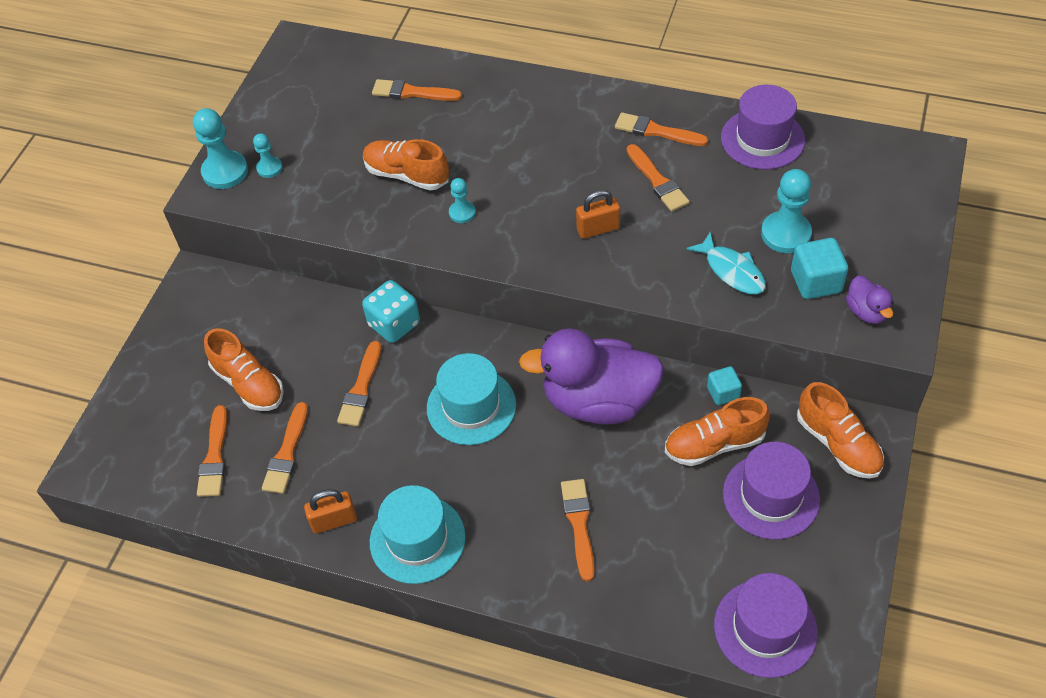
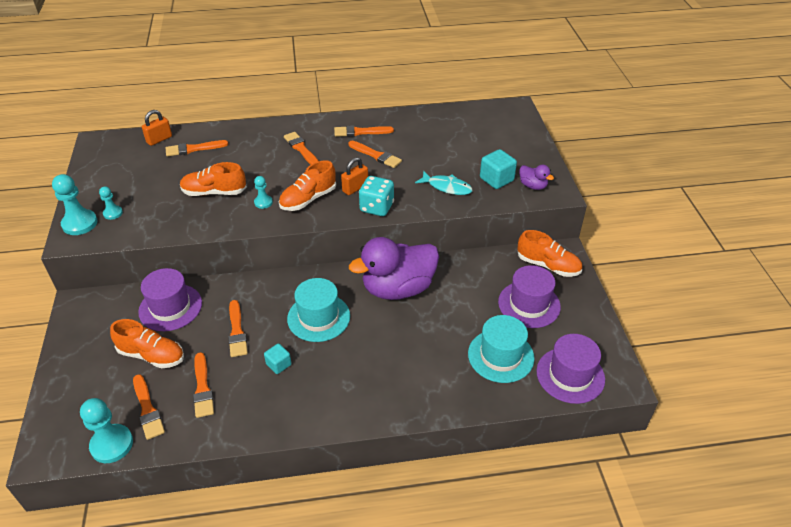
camera: 30 degrees left, 10 degrees down
orange padlock [304,489,357,534] -> orange padlock moved to [142,110,172,146]
turquoise dice [362,280,420,343] -> turquoise dice moved to [359,176,394,216]
turquoise hat [370,485,466,584] -> turquoise hat moved to [468,315,535,383]
orange brush [561,479,595,581] -> orange brush moved to [284,132,318,165]
orange shoe [665,397,770,466] -> orange shoe moved to [279,160,336,211]
turquoise cube [707,366,742,405] -> turquoise cube moved to [264,343,291,374]
purple hat [721,85,805,170] -> purple hat moved to [138,268,202,331]
turquoise pawn [761,169,812,253] -> turquoise pawn moved to [80,398,133,463]

